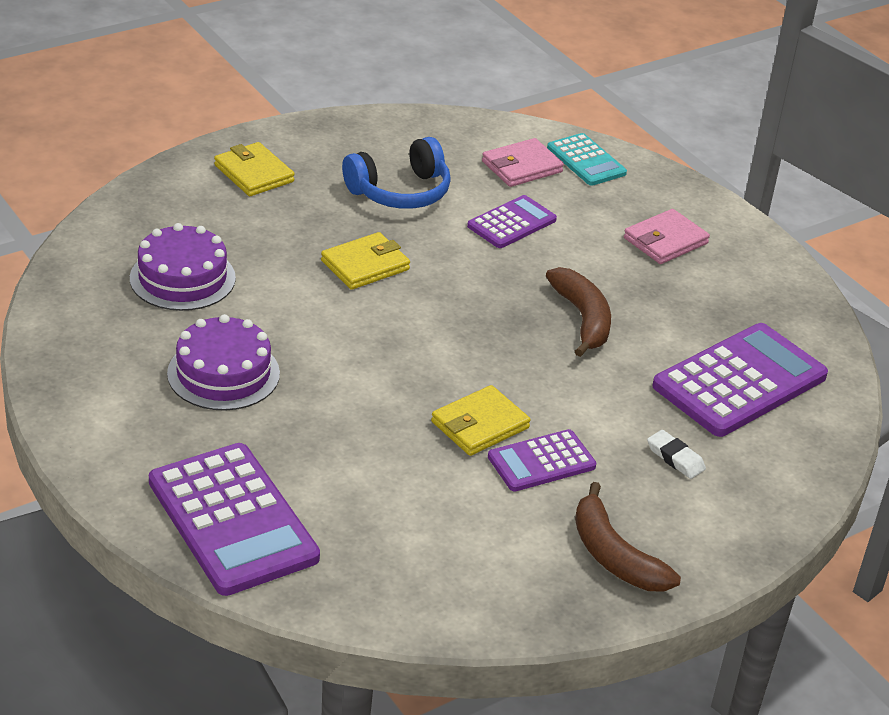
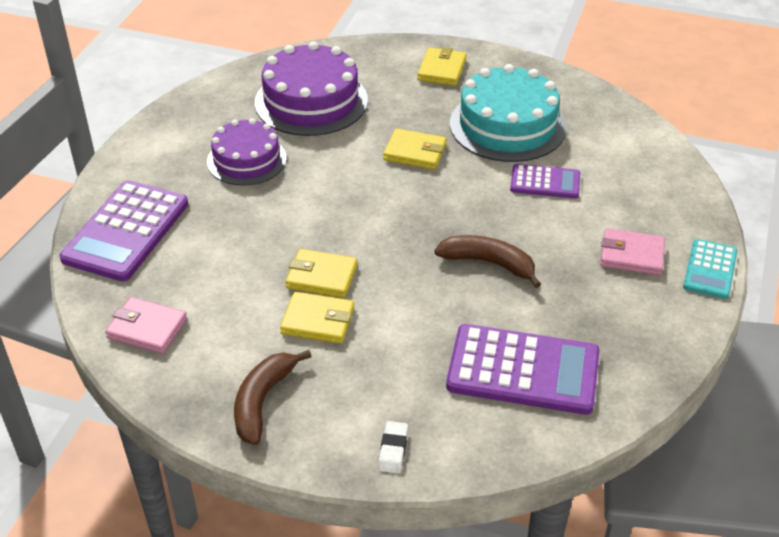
camera: 55 degrees right, 5 degrees up
purple cake [130,223,236,311] -> purple cake [255,41,368,136], size x1.52
blue headphones [342,137,451,209] -> turquoise cake [450,64,566,162]
pink wallet [482,138,564,187] -> pink wallet moved to [105,297,187,354]
purple calculator [488,429,596,492] -> yellow wallet [280,292,354,344]
brown banana [546,267,611,357] -> brown banana turned 105 degrees counterclockwise [434,235,541,288]
turquoise calculator [547,133,627,186] -> turquoise calculator moved to [683,239,737,299]
white eraser [647,430,706,479] -> white eraser moved to [378,421,408,473]

